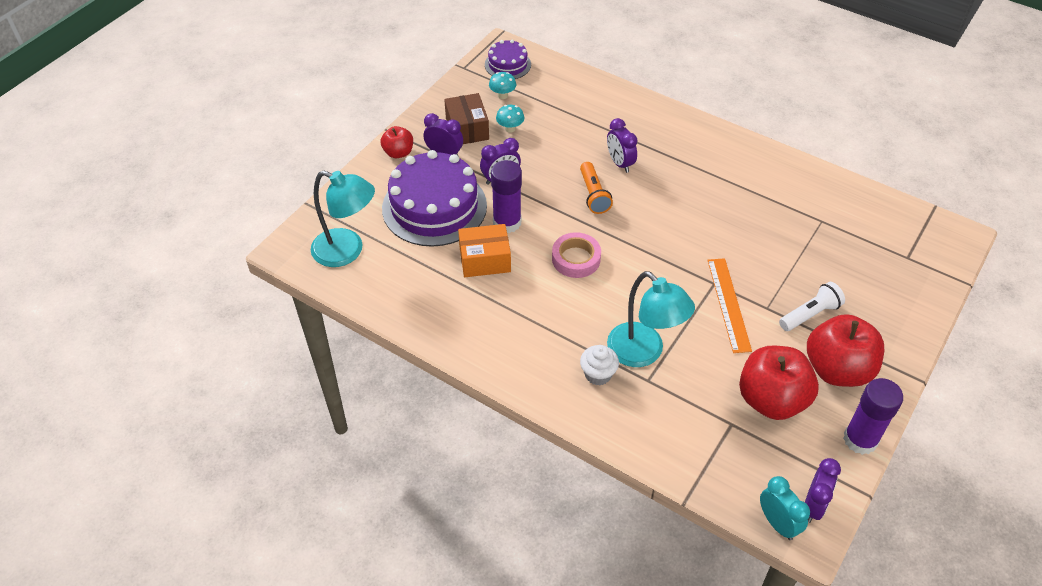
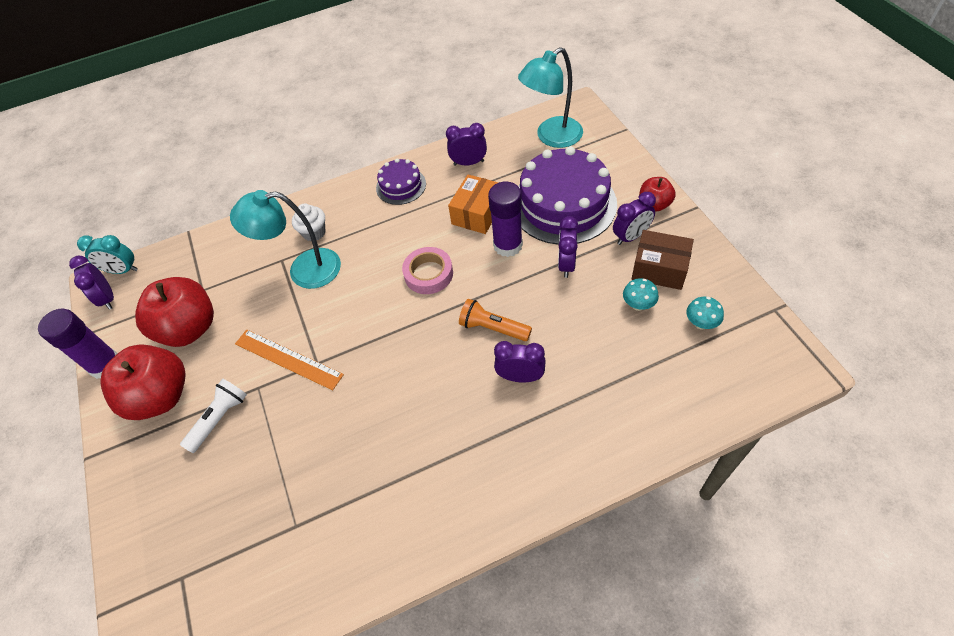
camera: 130 degrees right, 5 degrees up
purple cake [485,39,531,79] -> purple cake moved to [376,158,426,205]
white flashlight [779,282,845,331] -> white flashlight turned 150 degrees counterclockwise [180,378,247,453]
none -> purple clock [446,123,487,166]

